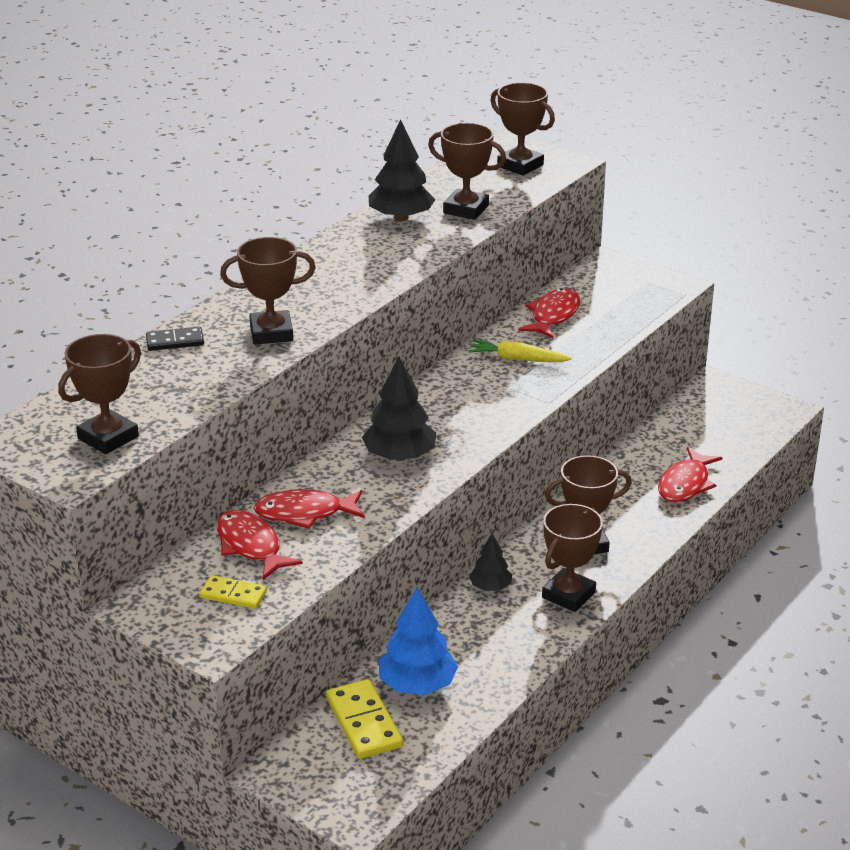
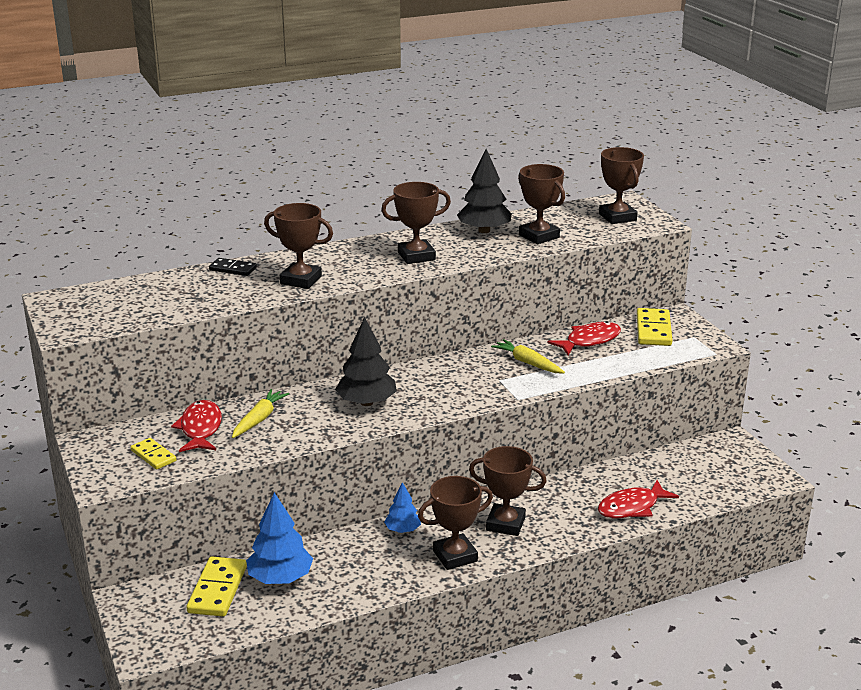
camera: 30 degrees right, 5 degrees down
brown trophy [58,334,141,454] -> brown trophy moved to [381,182,451,264]
red fish [254,489,365,529] -> yellow carrot [232,389,289,438]
black tree [469,533,512,591] -> blue tree [384,482,421,533]
none -> yellow domino [637,308,672,346]

